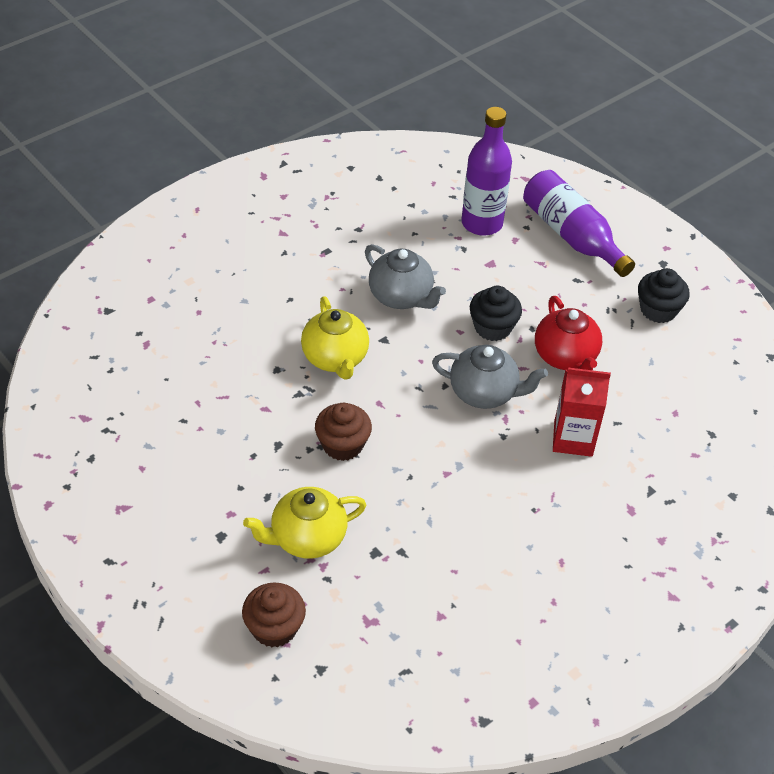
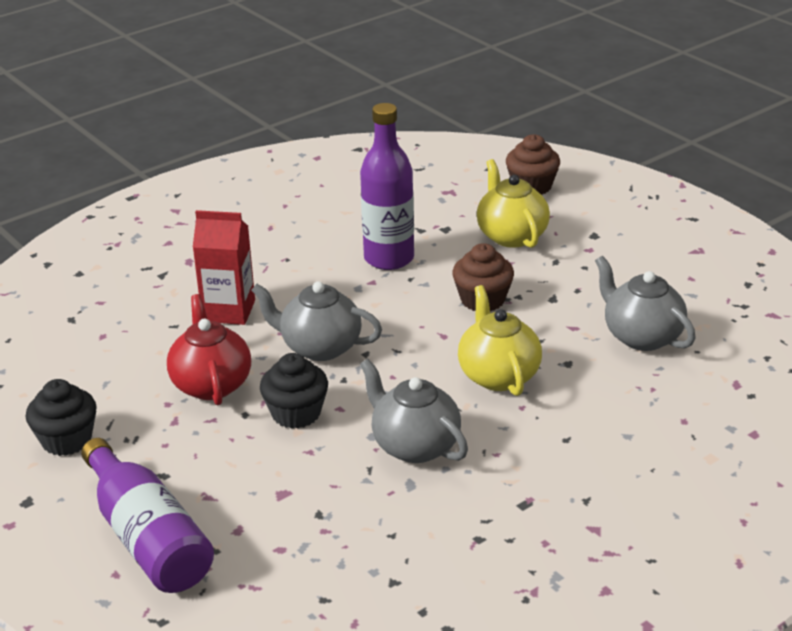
camera: 175 degrees left, 15 degrees down
yellow teapot [243,487,366,559] -> yellow teapot turned 90 degrees counterclockwise [477,159,550,248]
purple bottle [461,107,512,236] -> purple bottle moved to [360,103,414,270]
none -> grey teapot [595,256,696,351]

